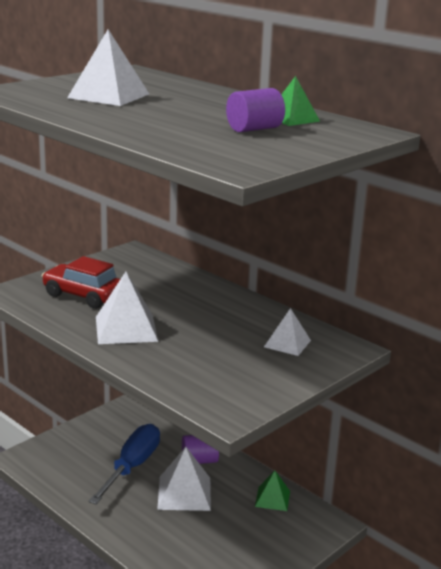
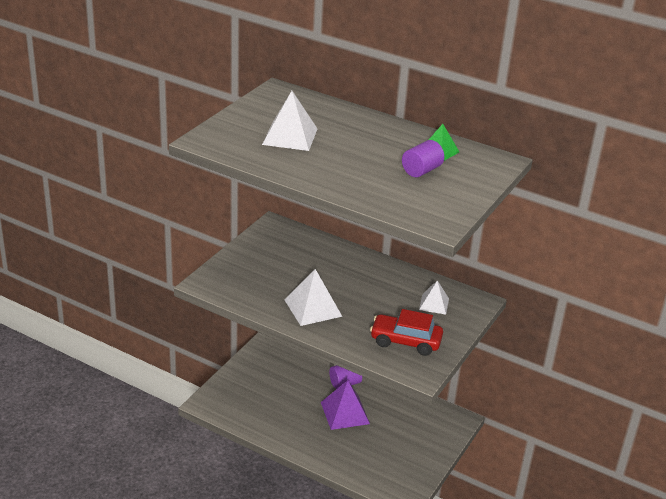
camera: 15 degrees left, 10 degrees up
red car [42,256,120,309] -> red car moved to [370,309,443,356]
blue screwdriver [89,424,160,504] -> none
white pyramid [157,447,211,511] -> purple pyramid [321,380,370,430]
green pyramid [255,471,290,511] -> none

